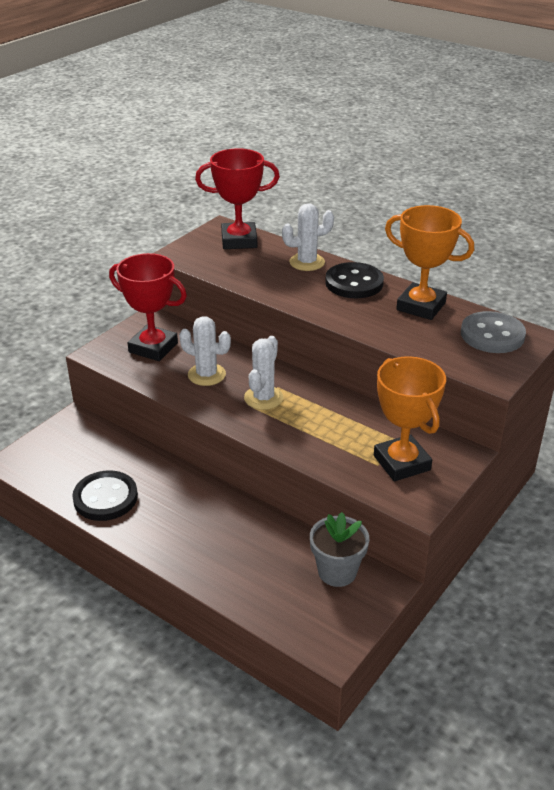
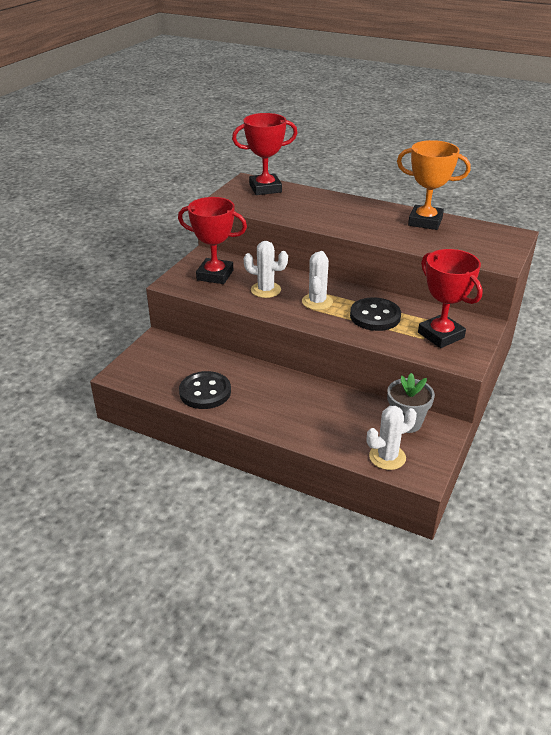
camera: 10 degrees left, 0 degrees up
white cactus [282,203,334,271] -> white cactus moved to [367,406,417,470]
black button [325,262,384,298] -> black button moved to [350,297,401,331]
orange trophy [374,356,446,481] -> red trophy [418,249,483,348]
grey button [461,311,526,353] -> none

